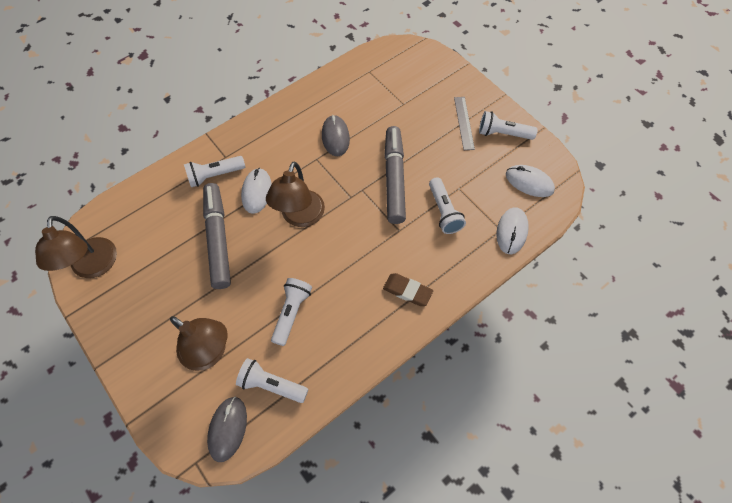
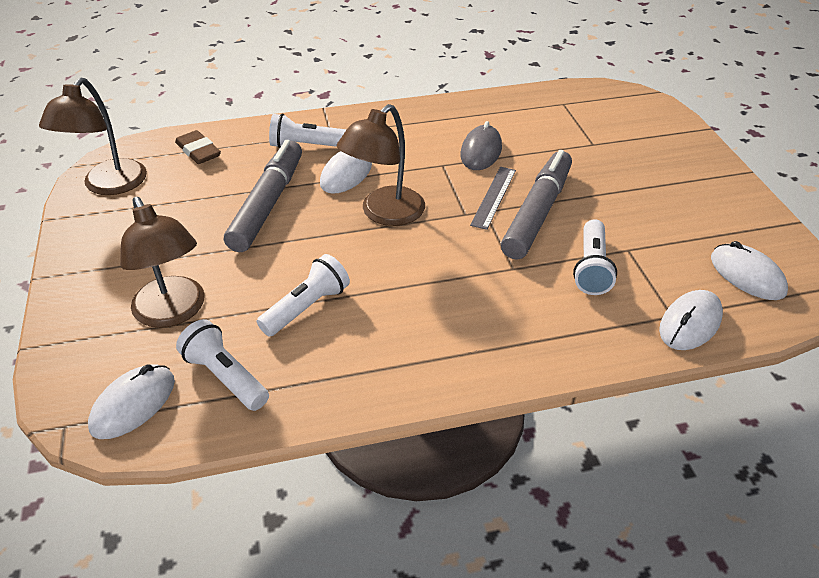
camera: 25 degrees right, 20 degrees down
grey mouse [207,396,247,462] -> white mouse [88,365,175,439]
brown eraser [383,273,433,306] -> brown eraser moved to [175,130,221,164]
grey ruler [454,97,475,150] -> grey ruler moved to [470,167,516,230]
white flashlight [479,111,538,140] -> none

